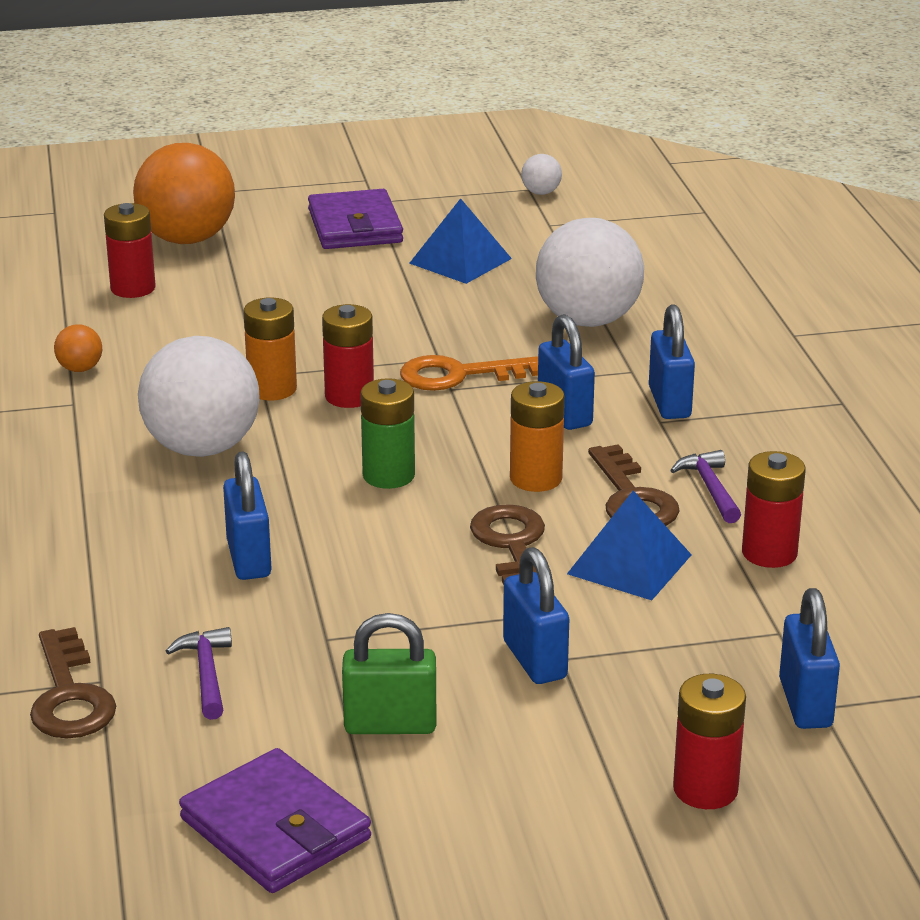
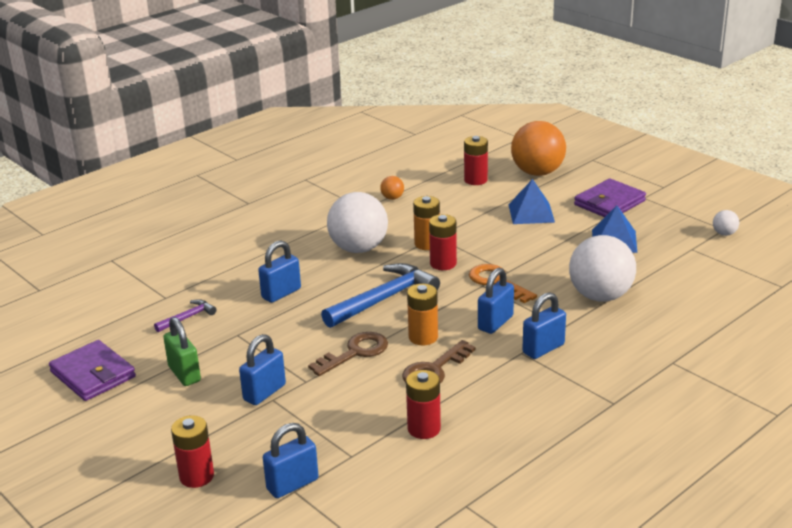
camera: 60 degrees right, 0 degrees up
brown key [30,627,116,738] -> none
purple wallet [179,748,371,893] -> purple wallet turned 60 degrees counterclockwise [49,340,136,401]
green battery [360,378,415,489] -> blue hammer [321,263,440,328]
blue pyramid [567,490,692,600] -> blue pyramid moved to [509,179,555,224]
purple hammer [670,450,741,523] -> none

